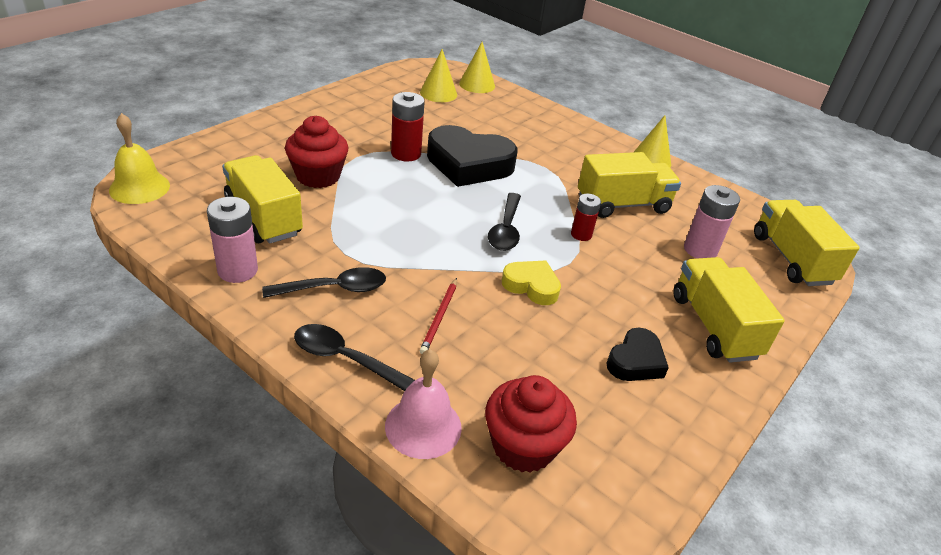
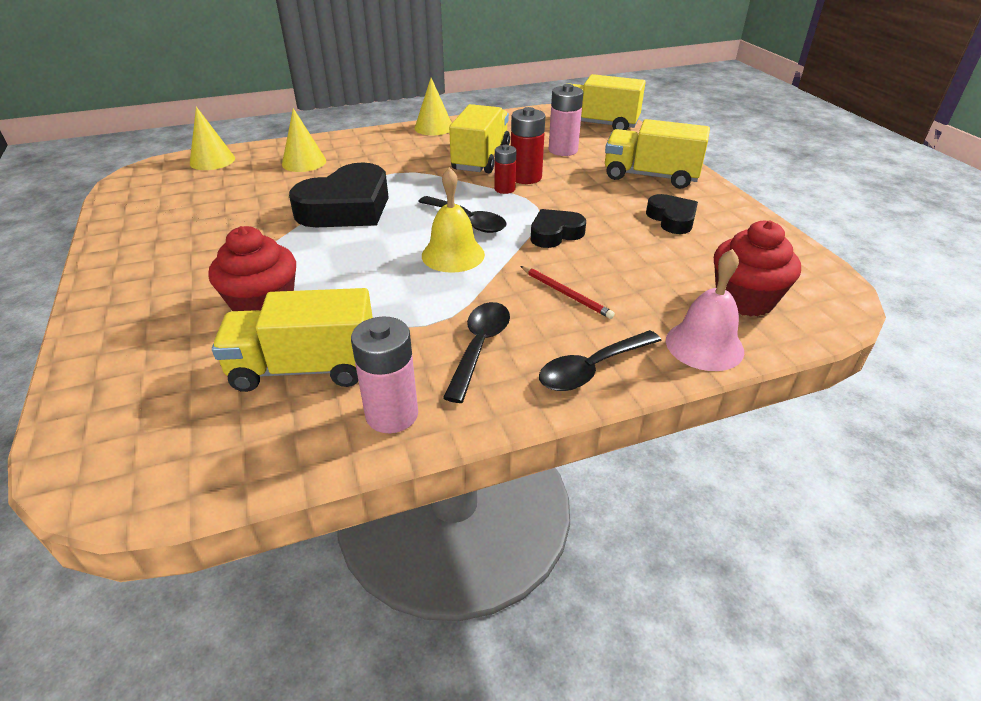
camera: 55 degrees left, 0 degrees up
yellow bell [109,113,170,204] -> yellow bell moved to [422,167,485,273]
red battery [391,92,425,162] -> red battery moved to [511,107,545,184]
yellow cone [420,49,457,102] -> yellow cone moved to [282,108,326,172]
yellow heart [501,260,561,305] -> black heart [531,209,586,248]

